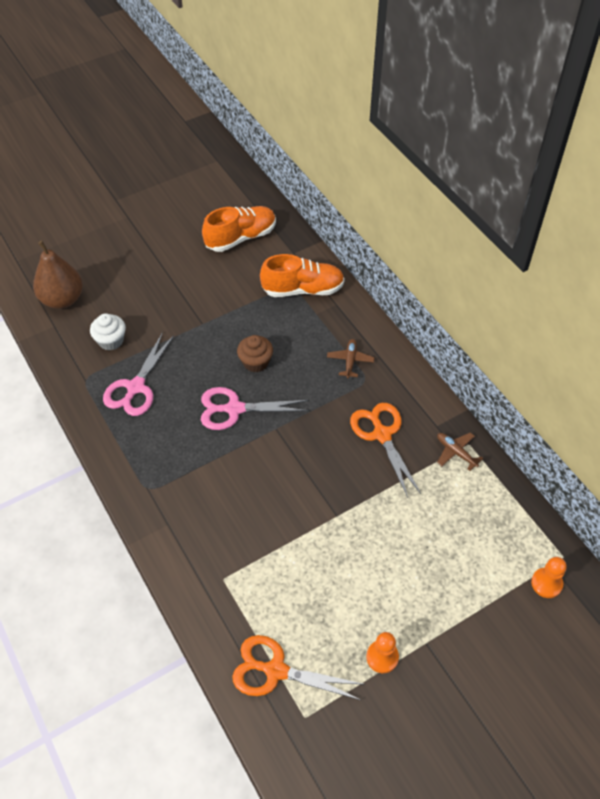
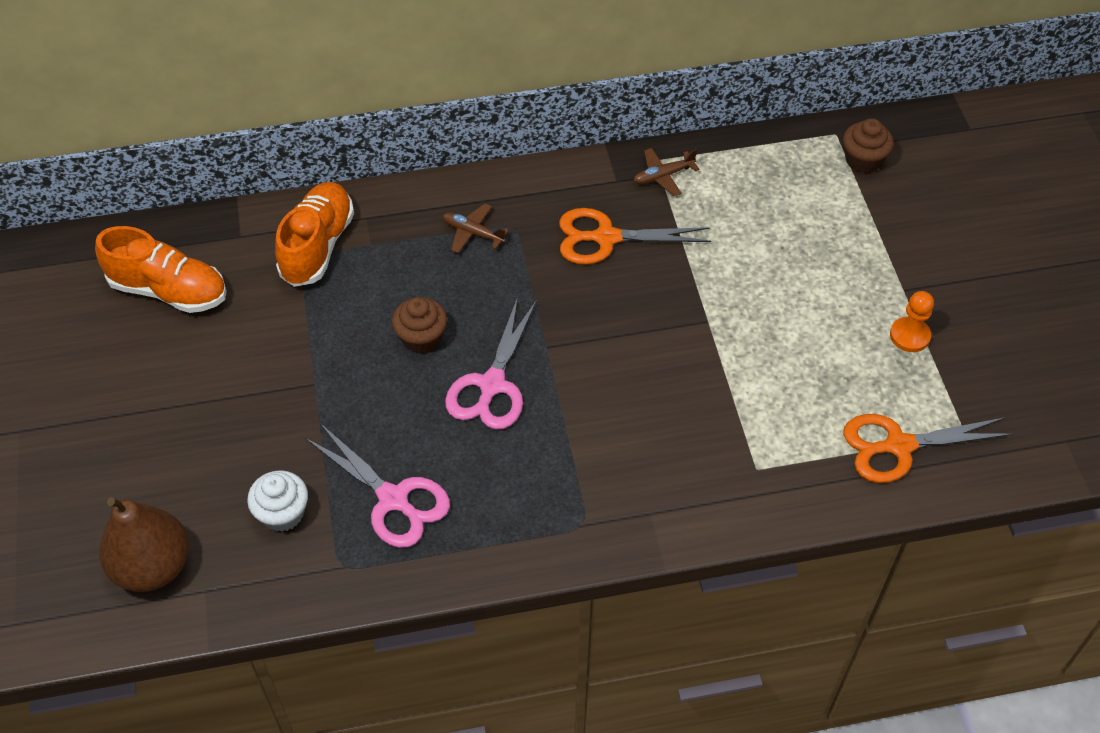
camera: 70 degrees left, 0 degrees up
orange shoe [202,206,276,252] -> orange shoe turned 120 degrees clockwise [95,226,227,313]
orange scissors [232,635,365,700] -> orange scissors turned 45 degrees clockwise [843,414,1013,483]
orange pawn [531,557,566,598] -> brown cupcake [843,118,894,173]

